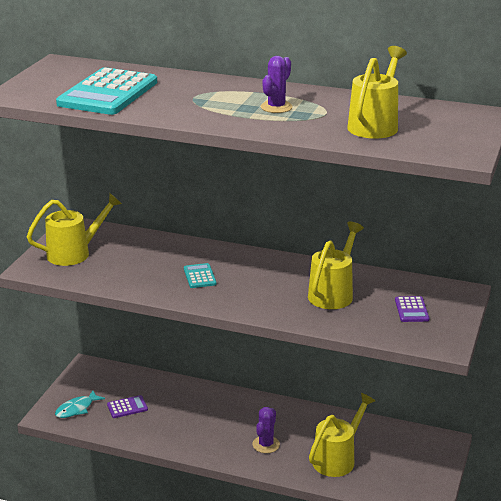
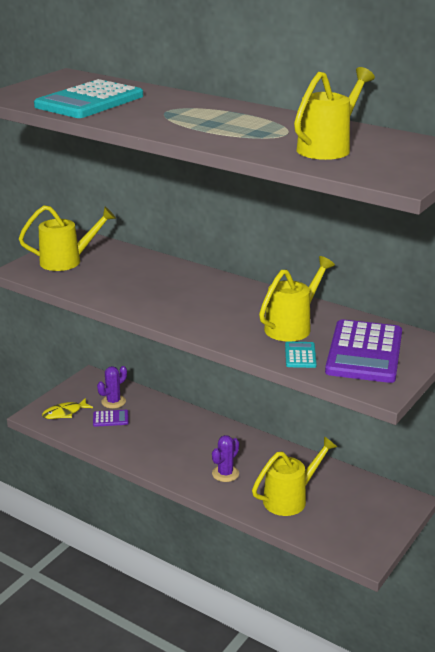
camera: 15 degrees right, 0 degrees up
turquoise fish [55,390,105,418] -> yellow fish [42,398,93,419]
turquoise calculator [184,263,217,288] -> turquoise calculator moved to [285,342,317,368]
purple cactus [261,56,293,113] -> purple cactus moved to [97,366,127,409]
purple calculator [395,296,429,322] -> purple calculator [325,319,402,383], size x2.27

